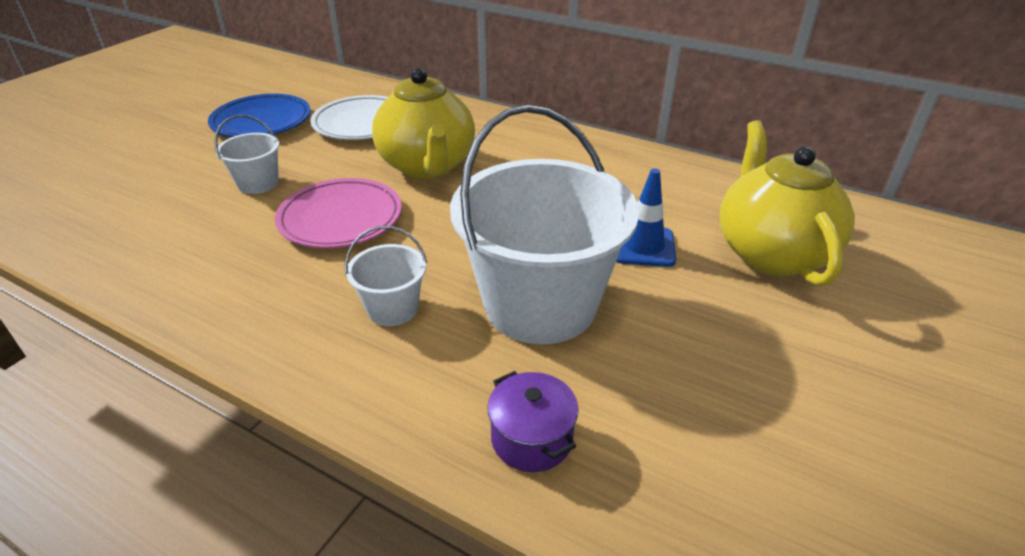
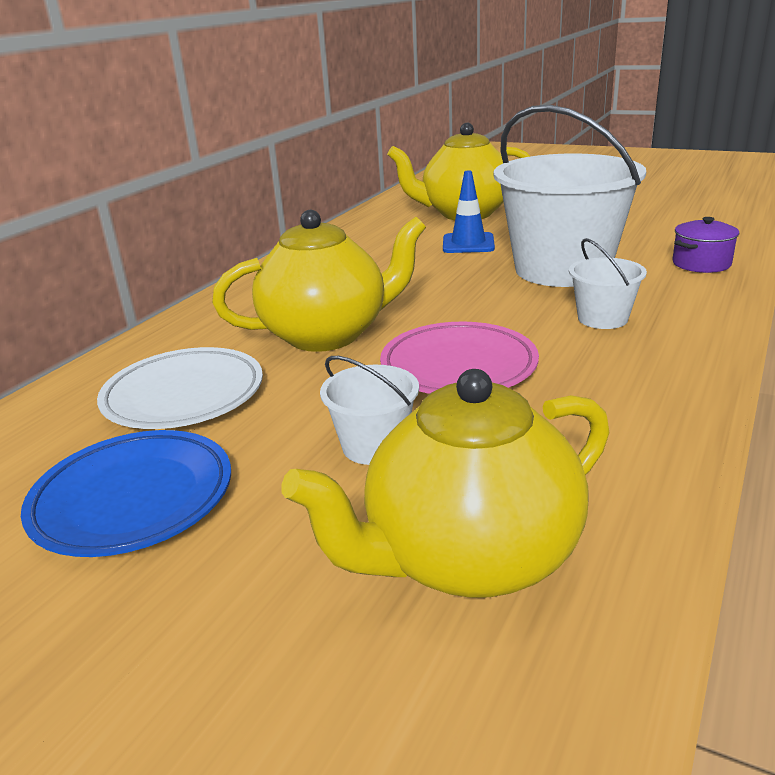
camera: 90 degrees left, 10 degrees down
none -> yellow teapot [281,369,610,598]

